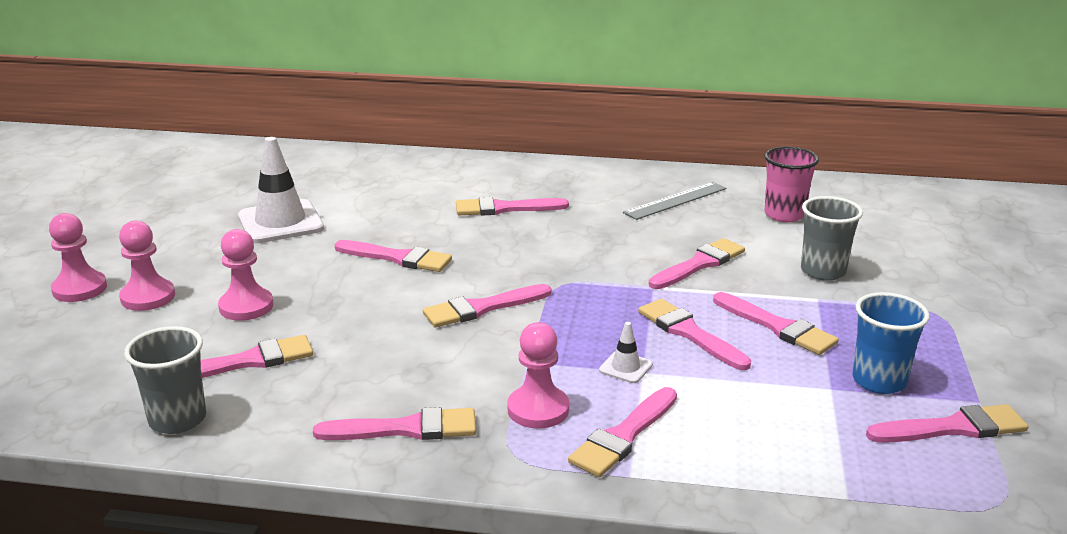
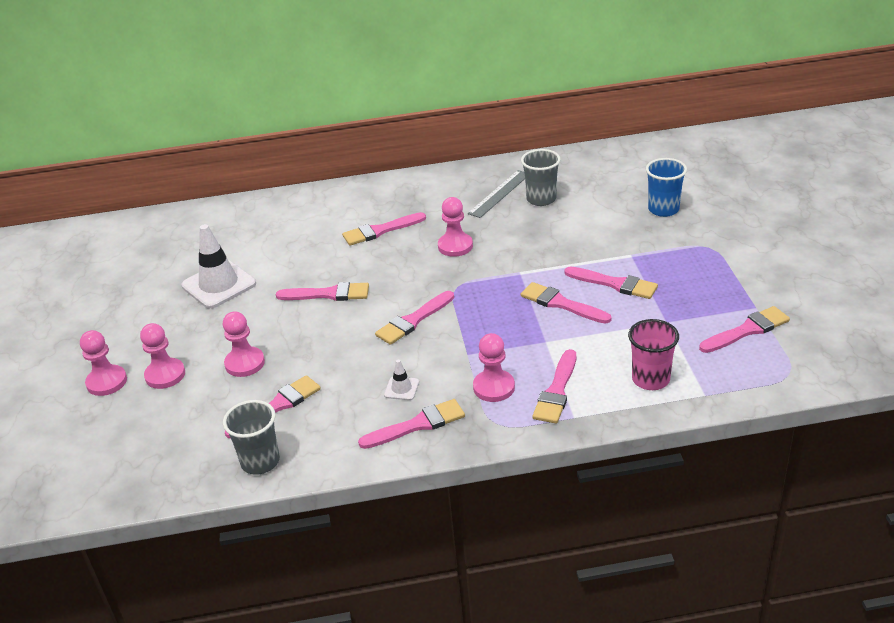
camera: 15 degrees left, 10 degrees up
white traffic cone [599,322,653,383] -> white traffic cone moved to [384,360,419,400]
pink brush [649,238,745,289] -> none
pink cup [764,147,819,222] -> pink cup moved to [628,319,679,390]
grey cup [801,196,863,281] -> grey cup moved to [521,149,561,206]
blue cup [852,292,930,394] -> blue cup moved to [646,158,687,217]
none -> pink pawn [438,197,473,257]

